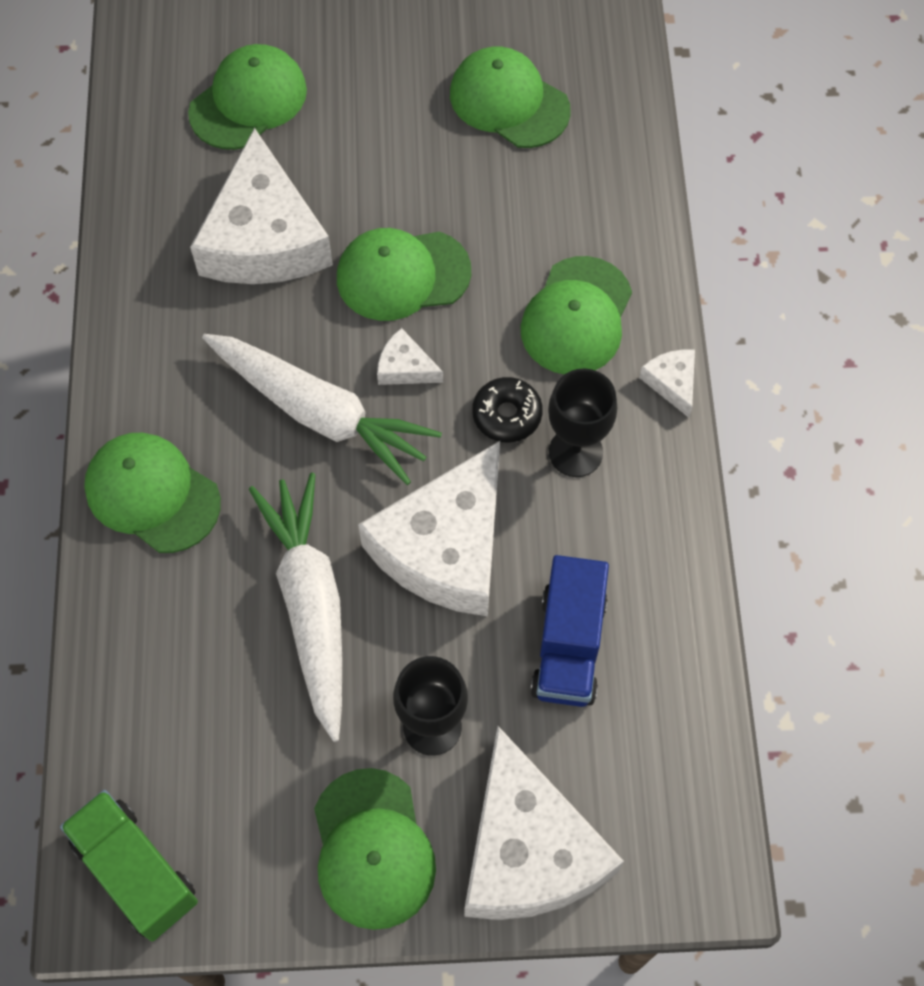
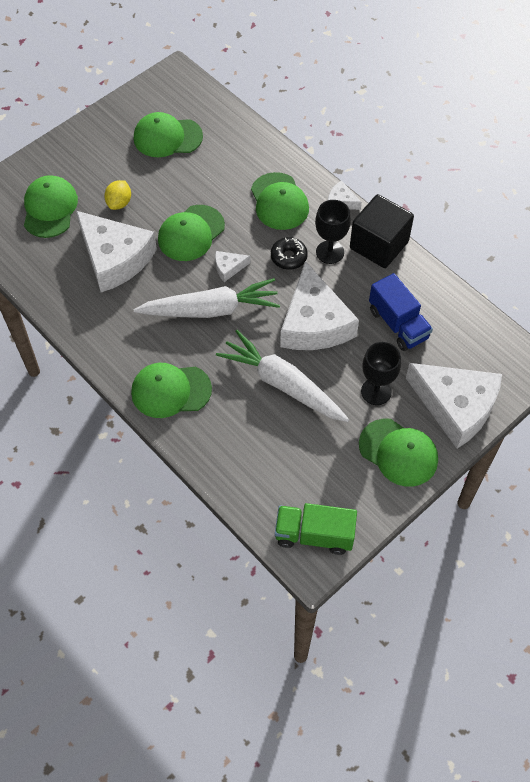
camera: 40 degrees left, 5 degrees down
none -> yellow lemon [104,180,131,210]
none -> black cube [350,194,414,268]

